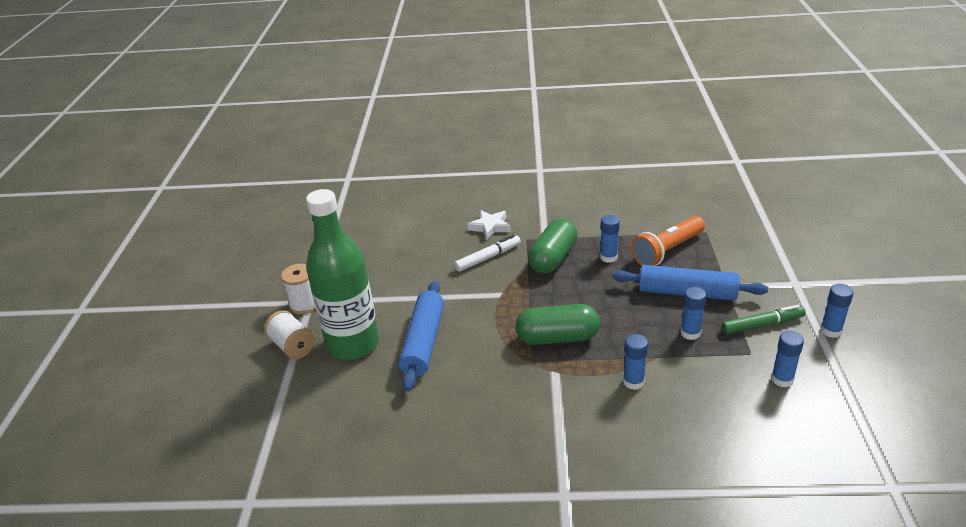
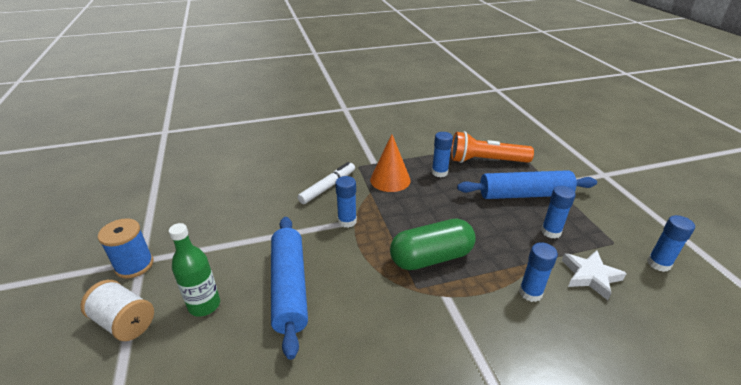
camera: 20 degrees left, 0 degrees up
white spool [281,264,316,314] -> blue spool [98,218,153,278]
green bottle [306,189,379,360] -> green bottle [169,223,220,317], size x0.49
white star [467,210,511,240] -> white star moved to [562,250,627,300]
green capsule [528,218,577,274] -> orange cone [370,134,411,192]
orange flashlight [631,216,705,266] -> orange flashlight turned 60 degrees clockwise [451,131,534,163]
green marker [721,305,806,334] -> none
blue glue stick [821,284,854,338] -> blue glue stick moved to [335,176,357,228]

